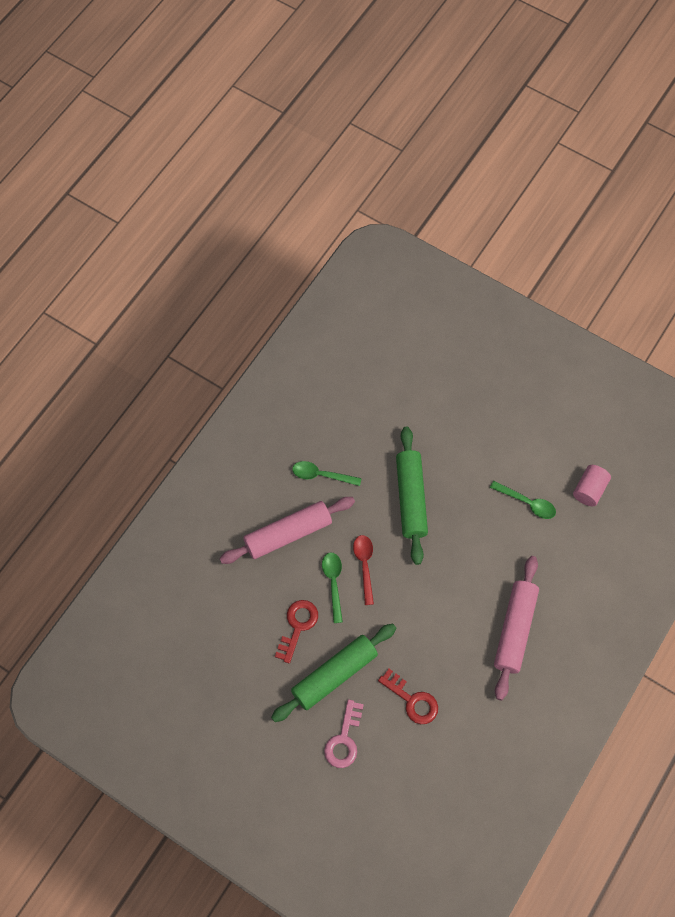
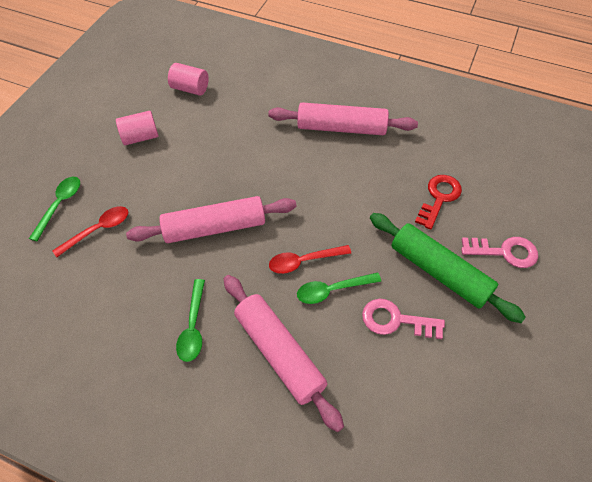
camera: 100 degrees left, 10 degrees down
red key [275,600,318,663] -> pink key [362,299,445,339]
green rolling pin [396,427,428,565] -> pink rolling pin [126,196,297,243]
green spoon [490,481,556,519] -> green spoon moved to [29,177,80,241]
none -> red spoon [52,206,128,257]
none -> pink cylinder [116,111,159,145]

